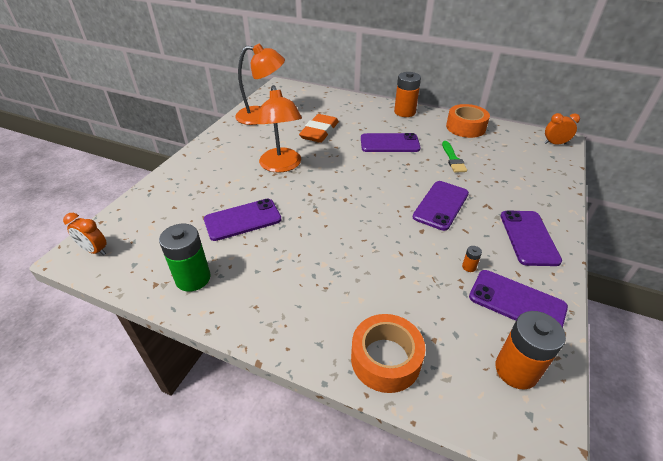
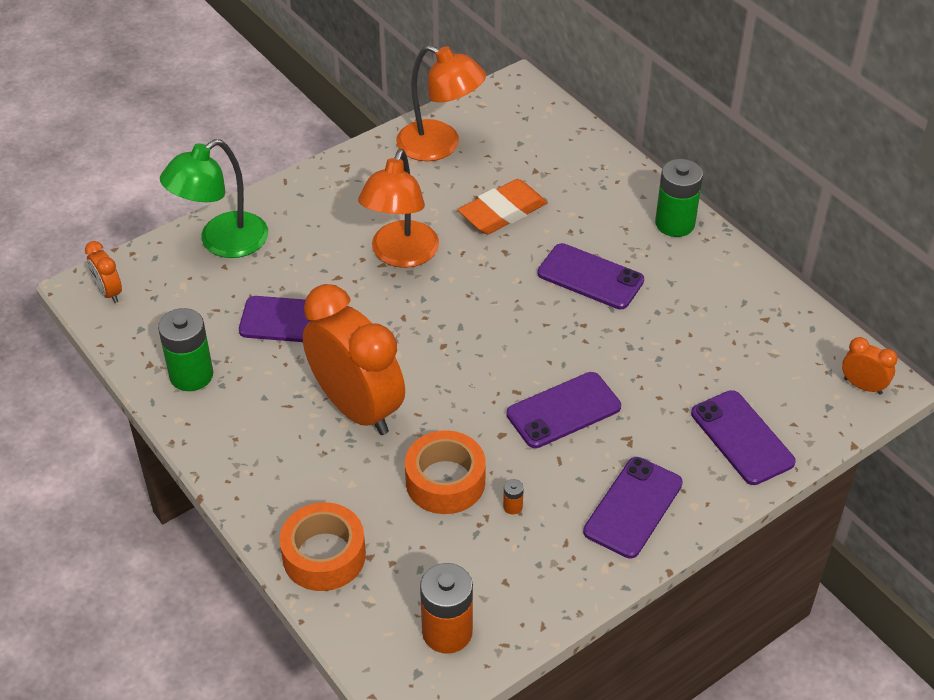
camera: 30 degrees right, 5 degrees up
orange battery [394,72,421,117] -> green battery [655,159,703,237]
green brush [442,141,467,173] -> none
orange tape [446,104,490,138] -> orange tape moved to [405,430,486,514]
purple phone [469,270,568,327] -> purple phone moved to [691,390,796,485]
none -> green lamp [160,139,268,258]
none -> orange clock [303,284,405,435]

